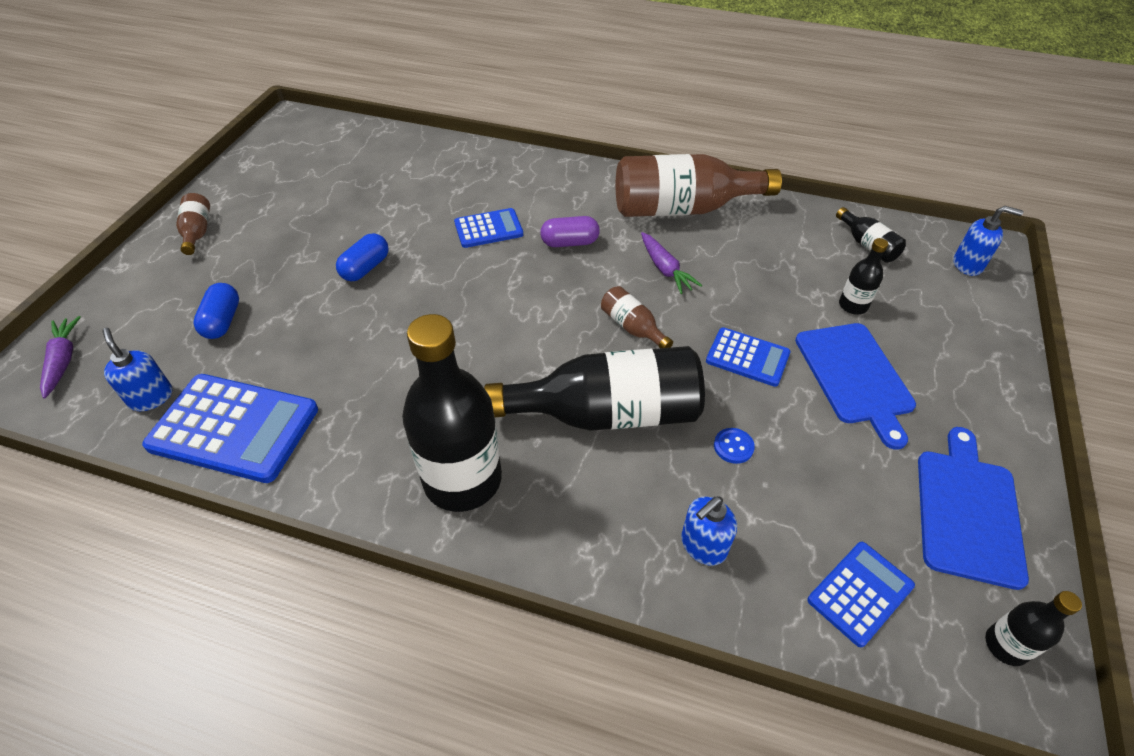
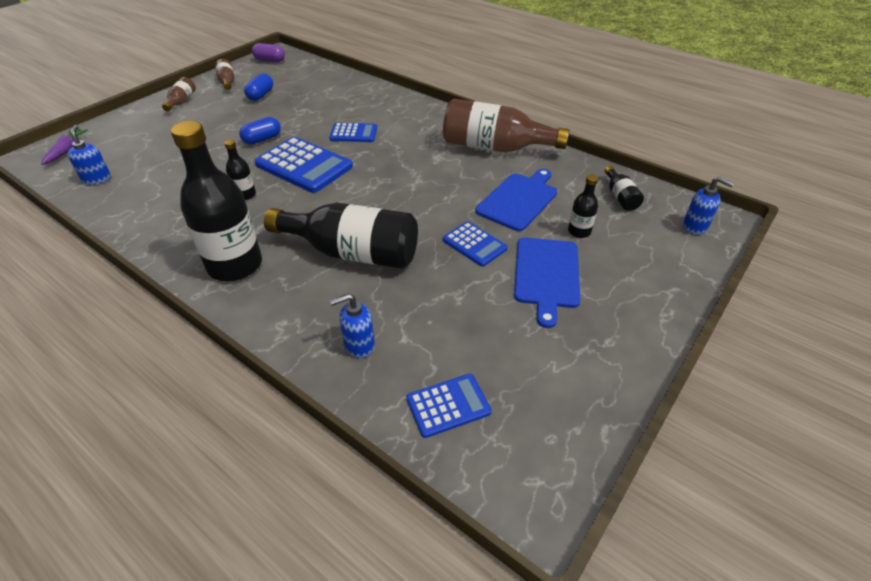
camera: 20 degrees right, 5 degrees down
blue calculator [142,374,318,483] -> blue calculator moved to [254,137,353,193]
blue capsule [193,283,239,339] -> blue capsule moved to [244,74,273,101]
purple capsule [540,216,600,247] -> purple capsule moved to [252,43,285,62]
brown bottle [601,286,673,348] -> brown bottle moved to [215,59,234,90]
purple carrot [641,232,702,294] -> none
blue button [714,428,755,464] -> none
blue cutting board [918,427,1029,590] -> blue cutting board moved to [475,169,557,231]
black bottle [985,591,1082,666] -> black bottle moved to [224,140,256,200]

